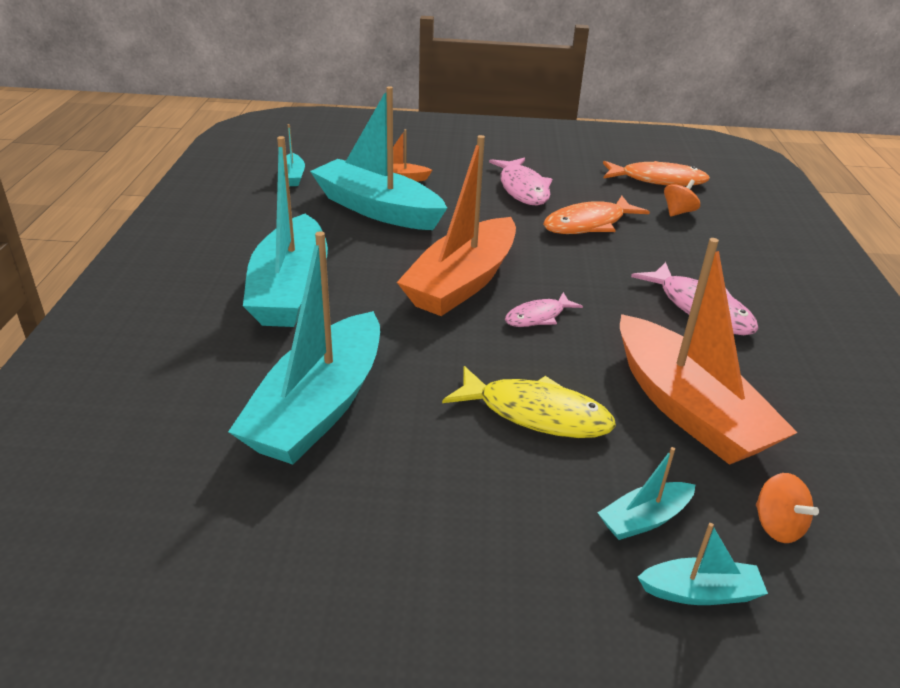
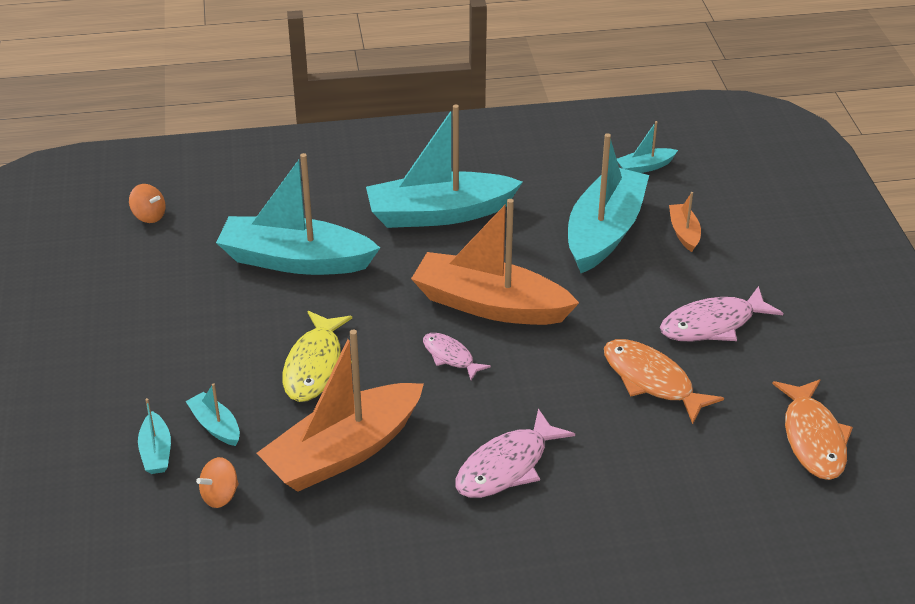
camera: 80 degrees right, 5 degrees up
orange spinning top [664,180,700,217] -> orange spinning top moved to [129,184,165,223]

